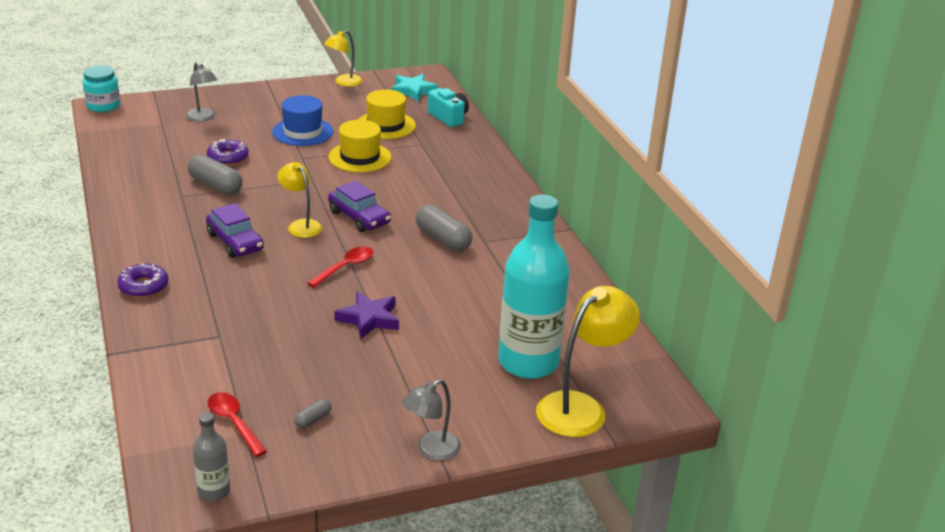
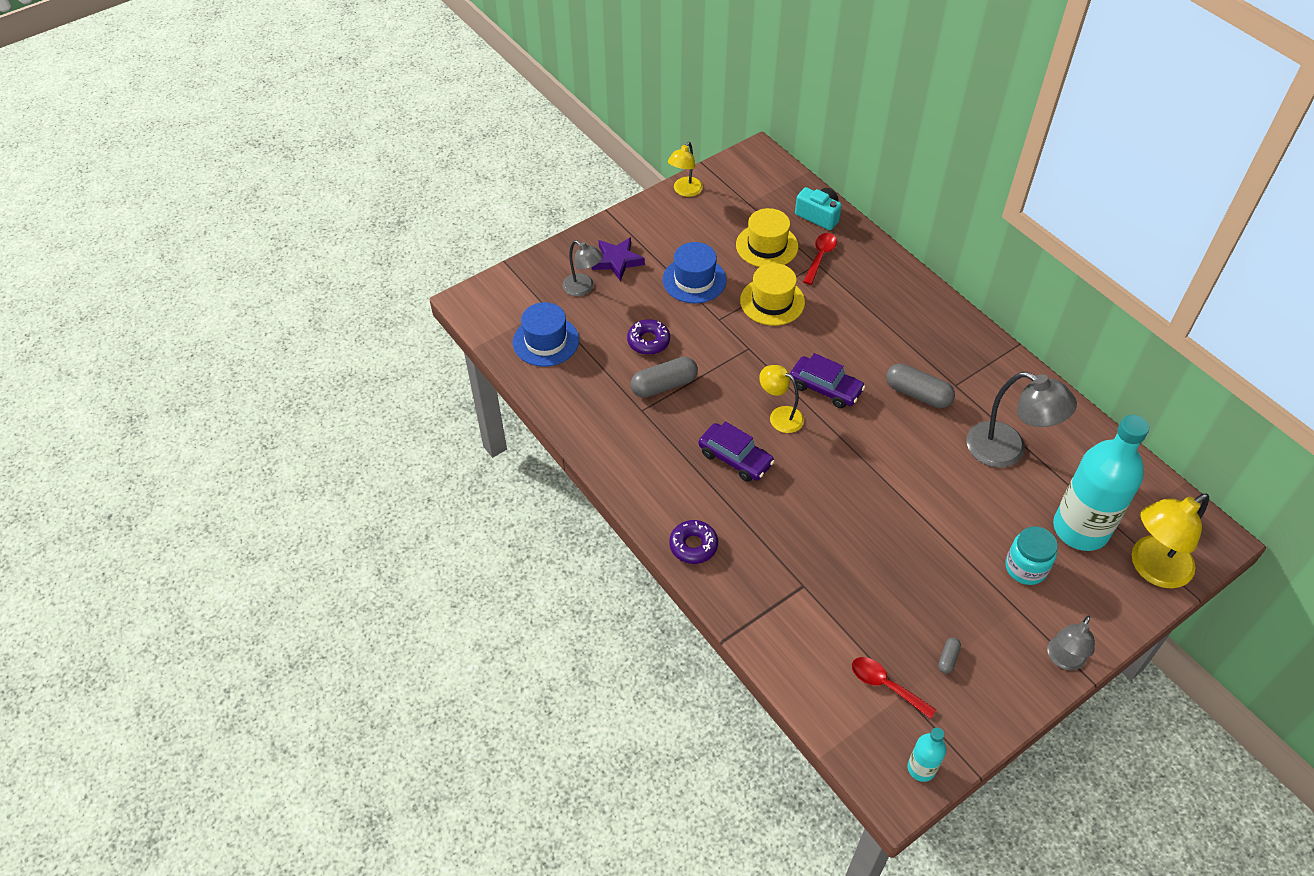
camera: 15 degrees left, 20 degrees up
turquoise jar [83,65,120,112] -> turquoise jar moved to [1005,527,1058,585]
grey capsule [187,154,243,195] -> grey capsule turned 45 degrees counterclockwise [631,357,698,398]
grey bottle [193,412,230,501] -> turquoise bottle [907,728,946,782]
red spoon [307,247,373,287] -> red spoon moved to [803,233,837,285]
purple star [334,291,399,339] -> purple star moved to [592,237,645,281]
turquoise star [391,74,438,102] -> none
yellow lamp [536,286,640,437] -> yellow lamp turned 150 degrees counterclockwise [1132,494,1209,588]
none -> blue hat [513,302,579,367]
none -> grey lamp [967,372,1077,468]

